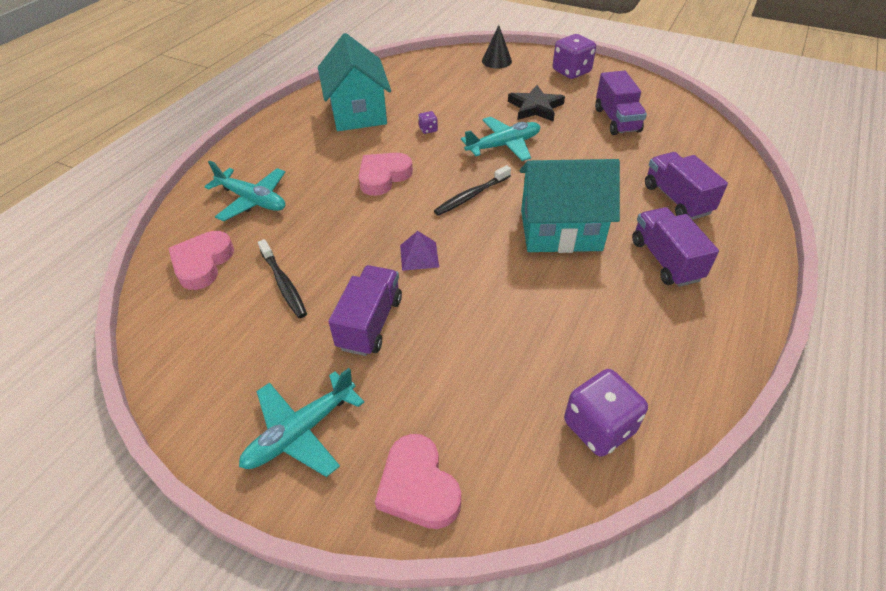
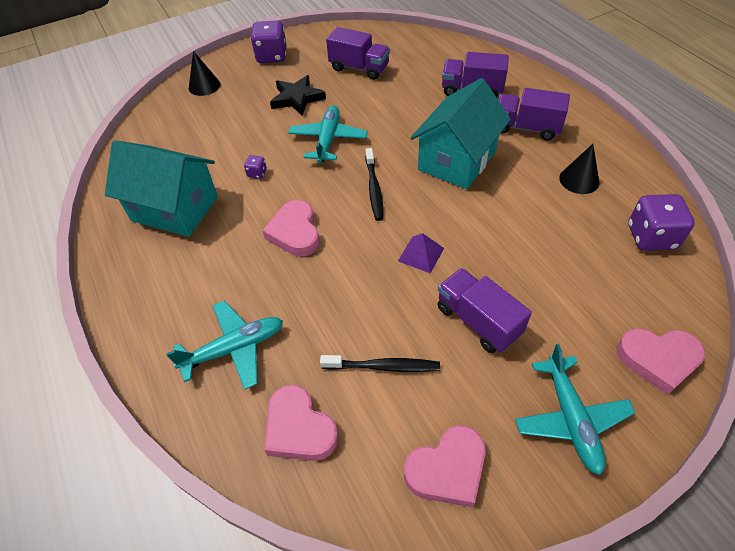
camera: 55 degrees left, 5 degrees up
none -> pink heart [404,425,486,508]
none -> black cone [559,144,599,194]

